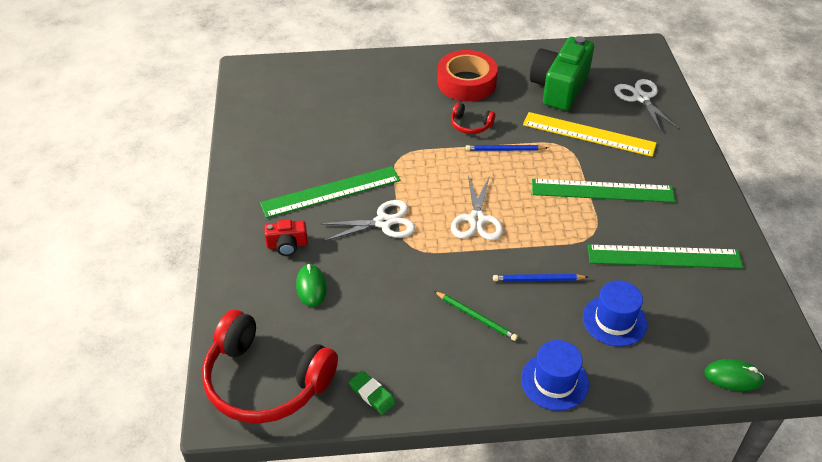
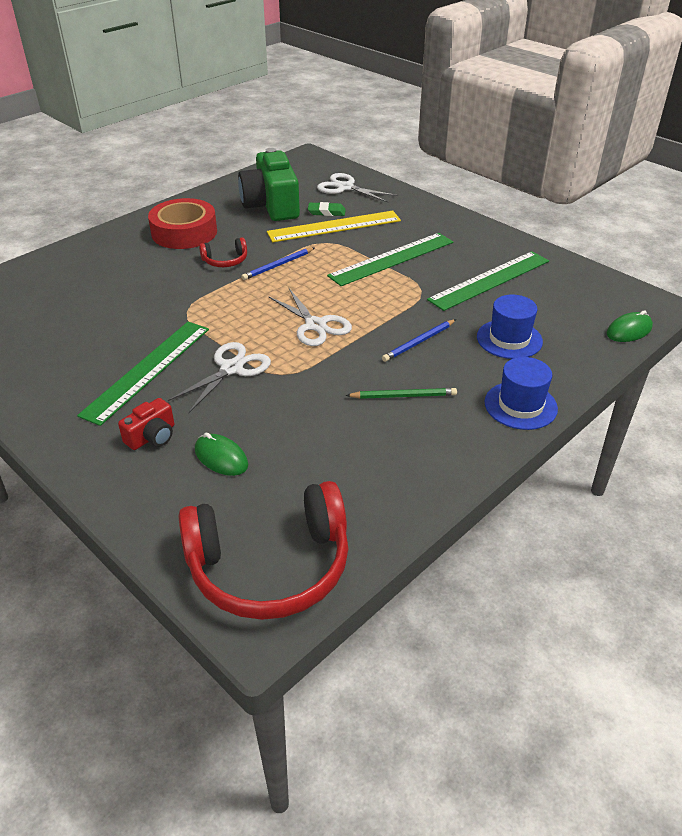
camera: 40 degrees left, 5 degrees down
green eraser [349,371,396,415] -> green eraser moved to [308,202,346,216]

